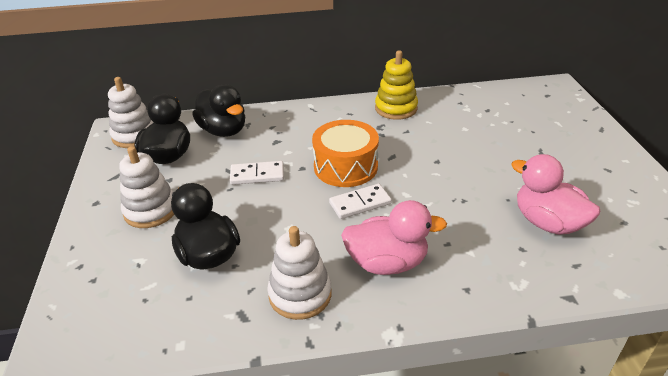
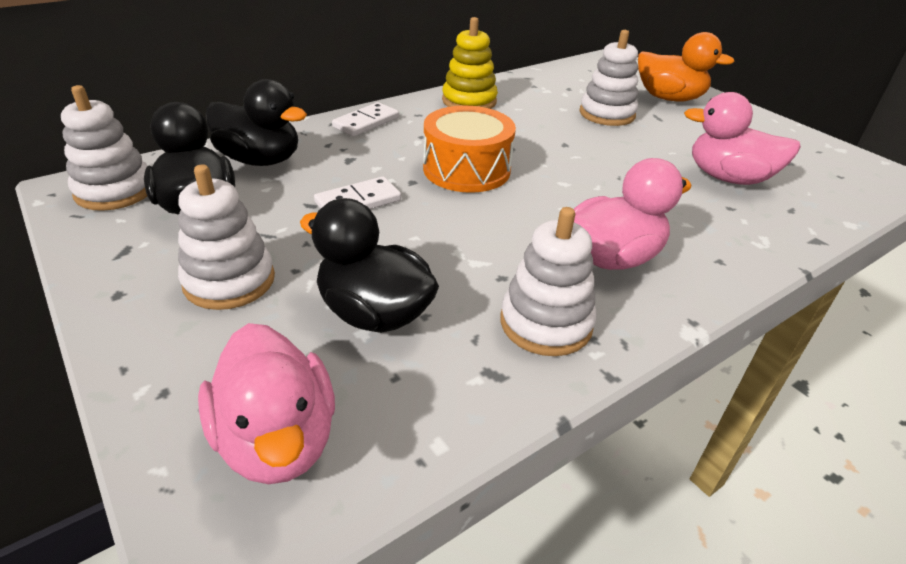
camera: 30 degrees left, 0 degrees up
white domino [329,184,392,219] -> white domino moved to [332,102,399,137]
none -> pink duck [198,323,335,484]
none -> white stacking toy [580,30,638,126]
none -> orange duck [638,32,735,102]

